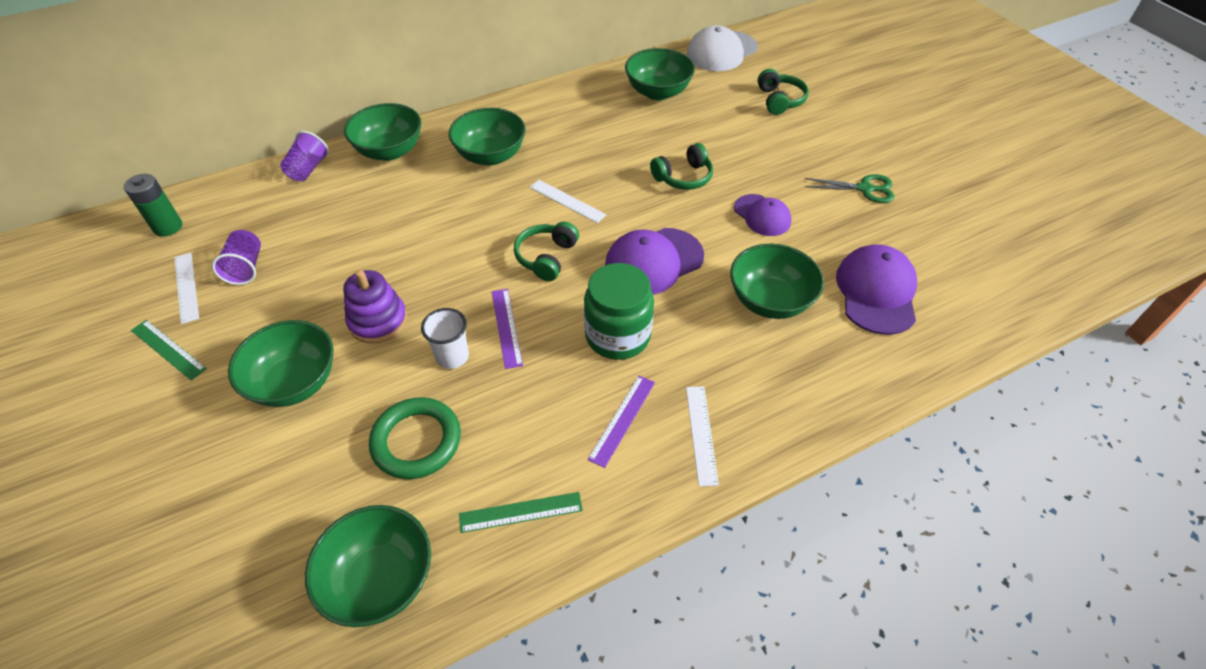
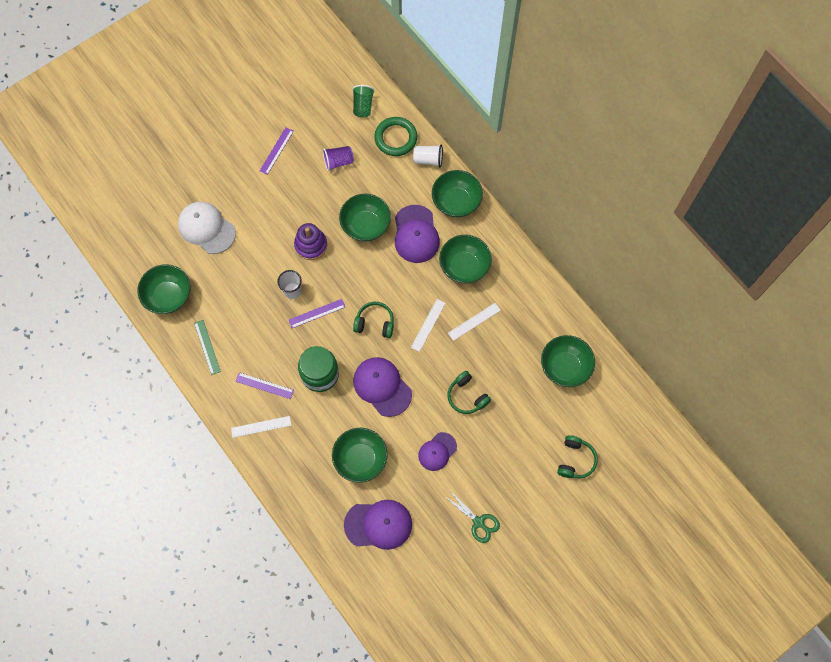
camera: 80 degrees right, 20 degrees up
green battery [124,174,182,237] -> green cup [352,85,374,117]
green ruler [131,320,207,381] -> purple ruler [260,127,294,175]
white ruler [174,253,199,324] -> white ruler moved to [448,303,501,341]
green bowl [228,320,333,407] -> green bowl moved to [339,194,391,241]
purple cup [280,131,329,181] -> white cup [413,145,443,167]
green ring [369,397,461,479] -> green ring moved to [374,117,418,156]
white cap [686,26,758,71] -> white cap moved to [178,202,236,254]
green headphones [757,69,809,115] -> green headphones turned 60 degrees counterclockwise [557,435,598,478]
green scissors [805,174,895,203] -> green scissors turned 45 degrees counterclockwise [444,492,500,543]
none -> purple cap [395,205,440,263]

